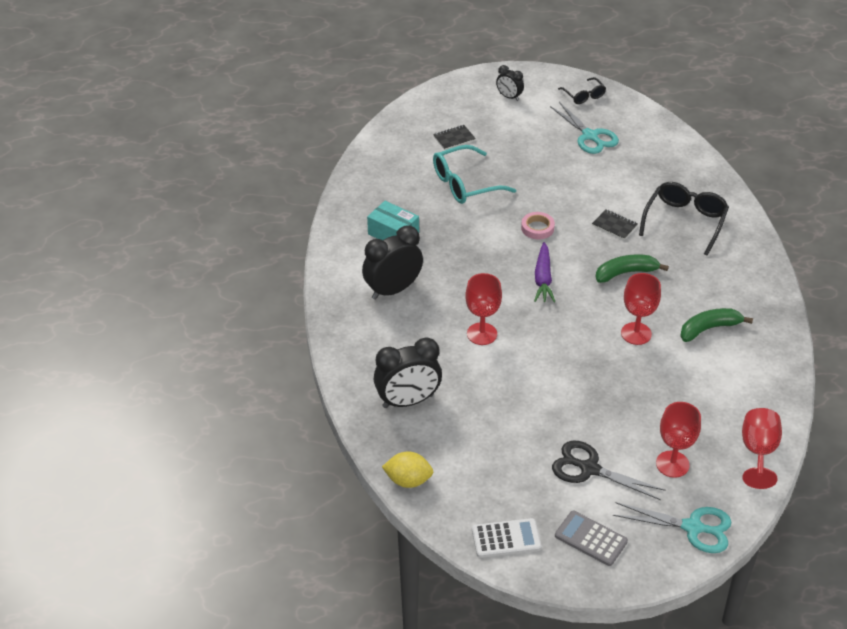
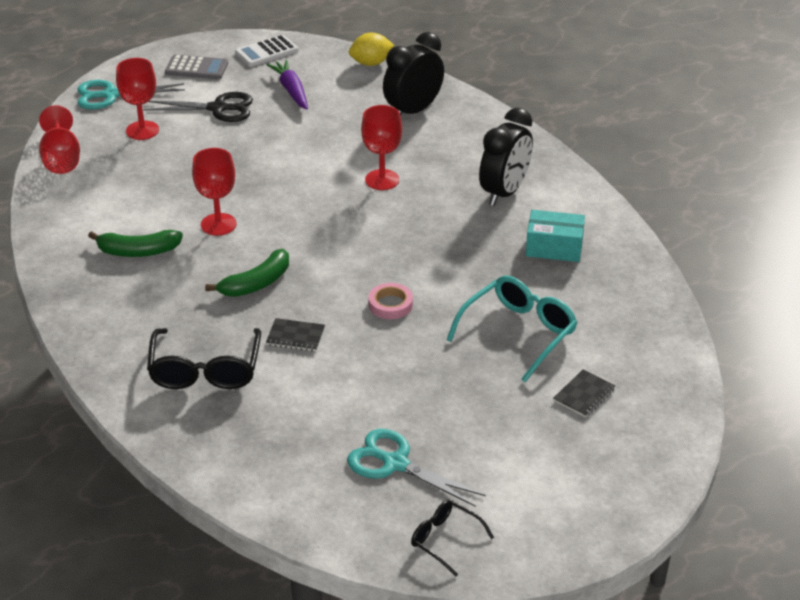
camera: 155 degrees right, 5 degrees down
black clock [496,65,524,101] -> none
purple carrot [534,242,555,303] -> purple carrot moved to [267,60,308,110]
green banana [680,308,753,342] -> green banana turned 45 degrees clockwise [88,230,183,257]

